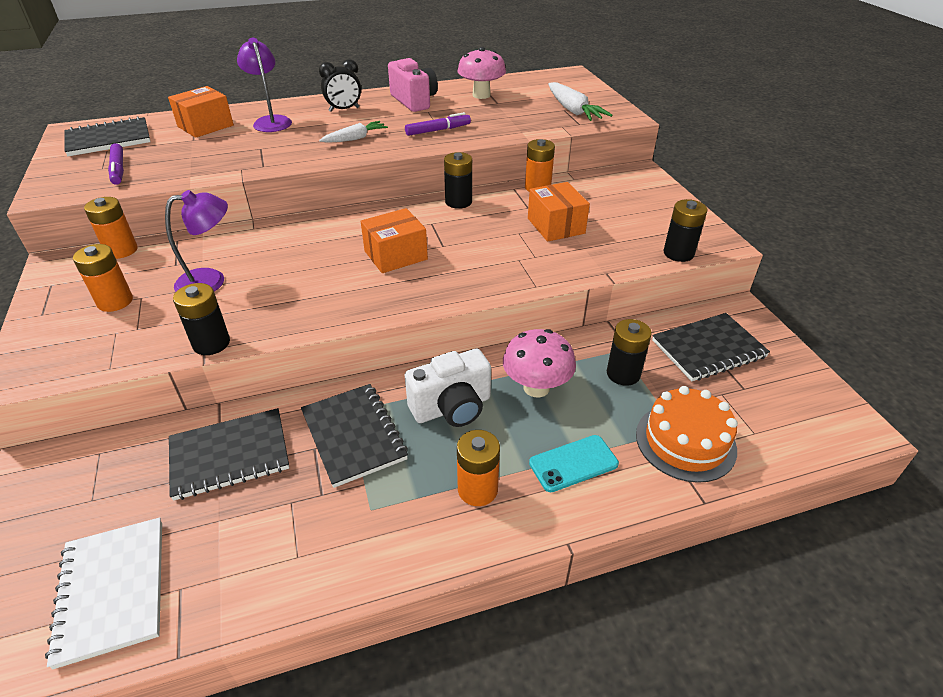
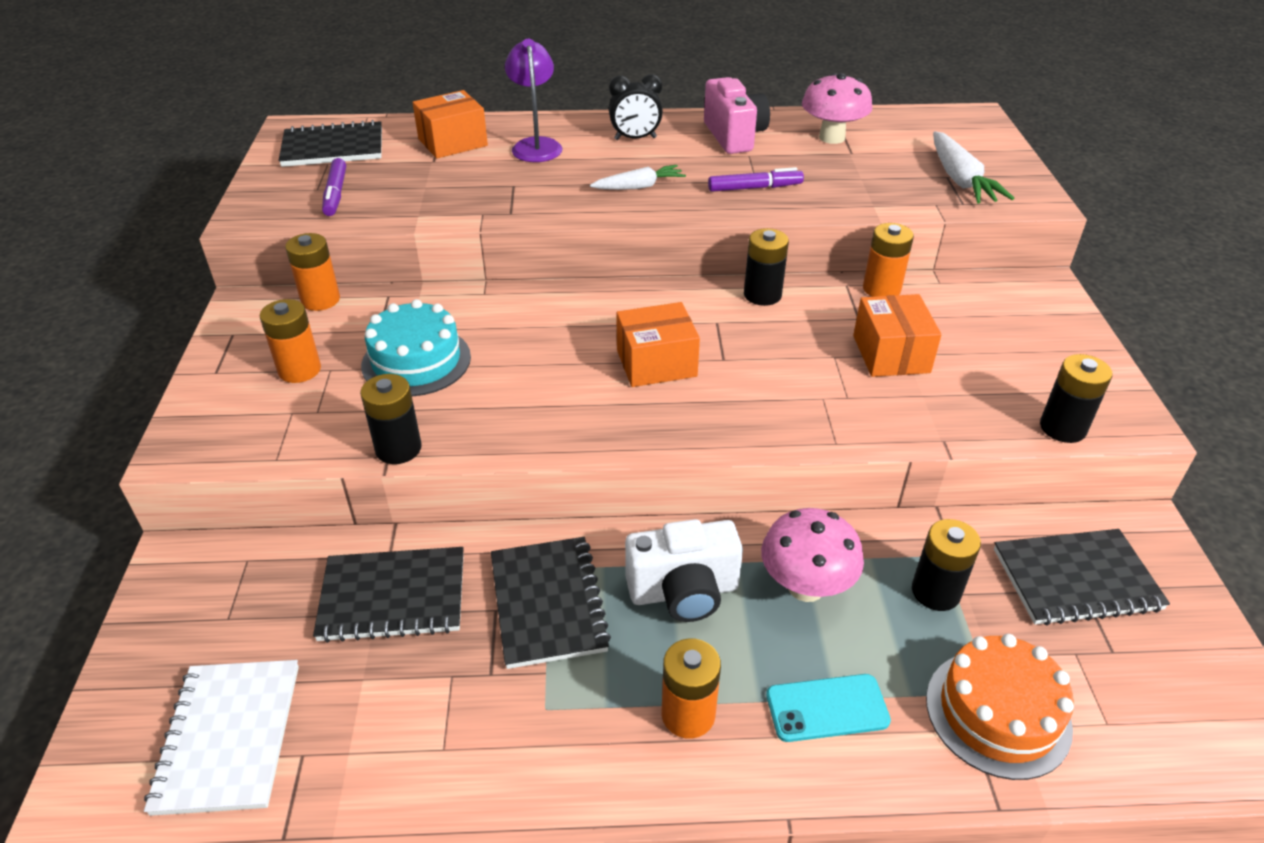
camera: 15 degrees right, 0 degrees up
purple lamp [165,190,228,292] -> turquoise cake [361,299,471,396]

